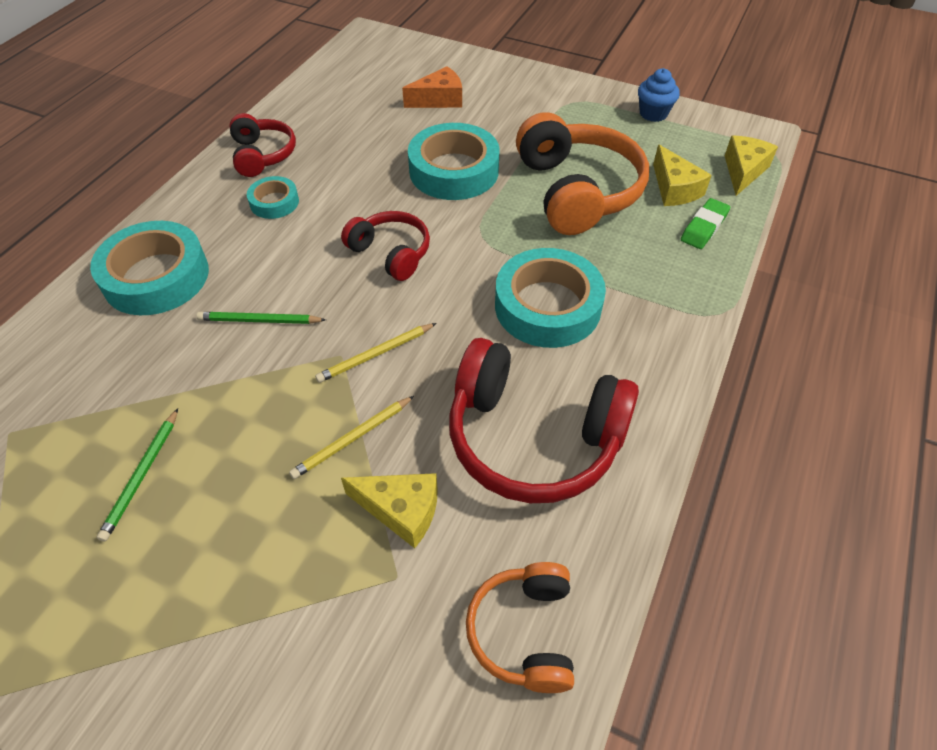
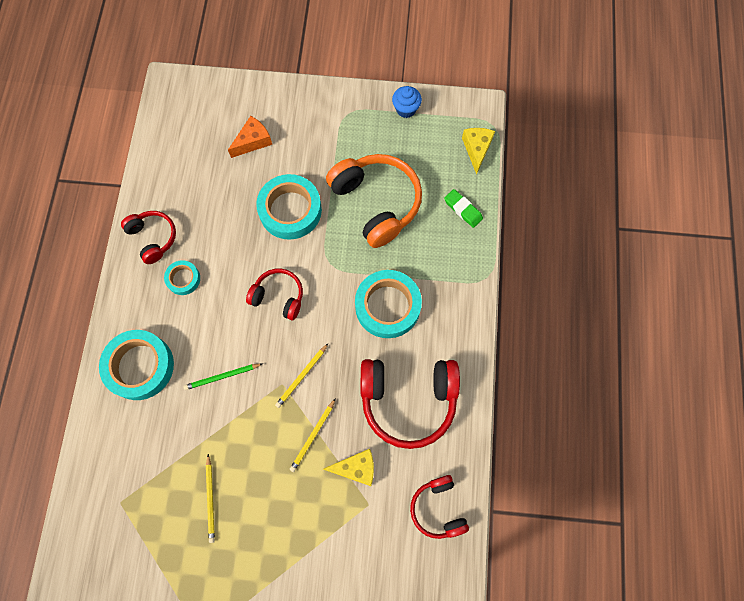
camera: 20 degrees left, 20 degrees up
green pencil [97,408,178,542] -> yellow pencil [206,454,215,543]
orange headphones [466,562,574,693] -> red headphones [410,475,469,539]
yellow cheese [653,145,712,206] -> none
green eraser [681,198,730,249] -> green eraser turned 60 degrees counterclockwise [444,189,483,228]

